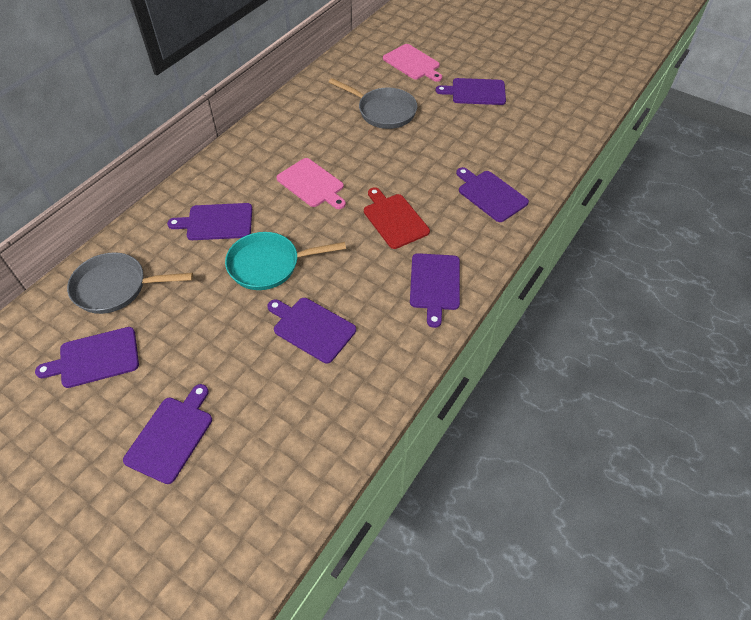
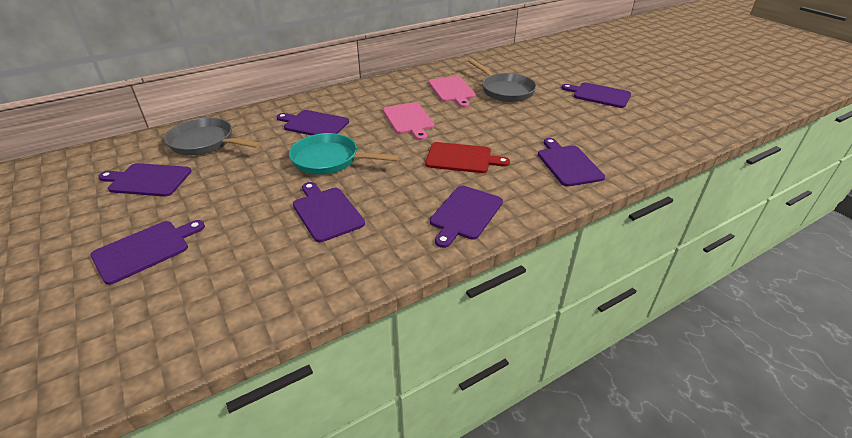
camera: 25 degrees right, 15 degrees down
red cutting board [364,187,430,249] -> red cutting board turned 105 degrees clockwise [426,142,510,173]
pink cutting board [383,44,442,82] -> pink cutting board moved to [428,76,476,108]

